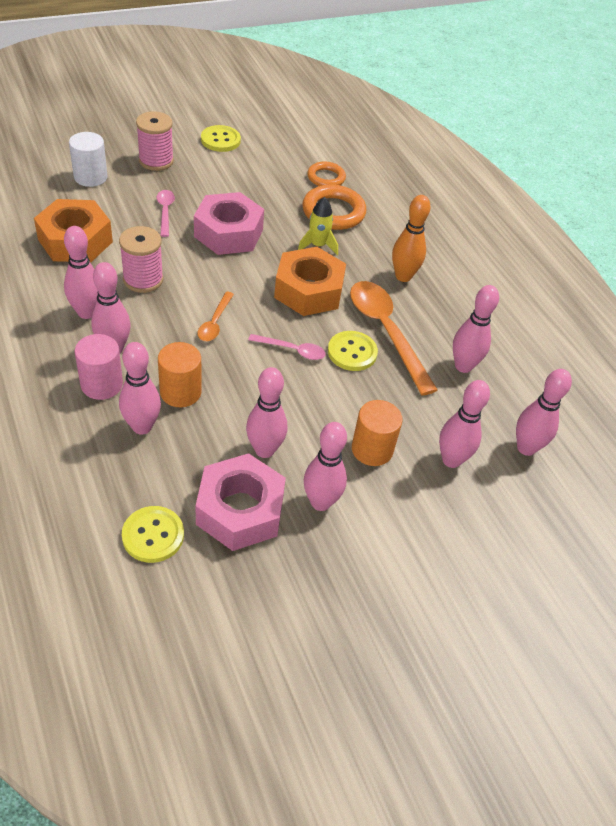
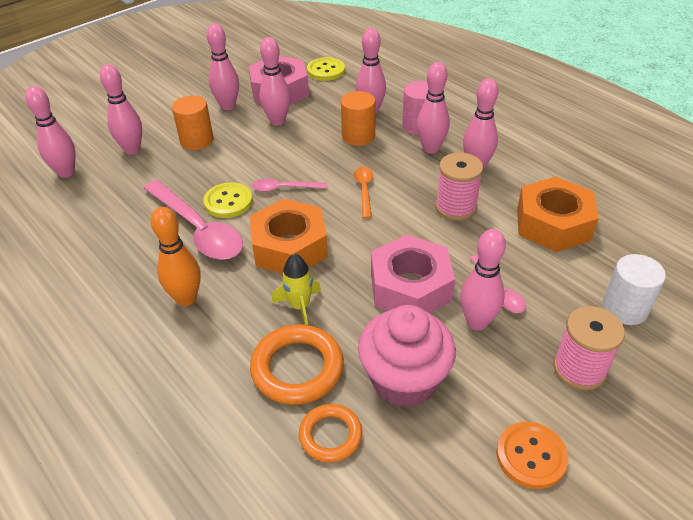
camera: 170 degrees right, 5 degrees down
yellow button [201,125,241,152] -> orange button [496,422,569,489]
orange spoon [350,281,438,396] -> pink spoon [144,180,243,260]
pink bowling pin [453,285,499,373] -> pink bowling pin moved to [460,229,506,330]
none -> pink cupcake [358,305,456,408]

